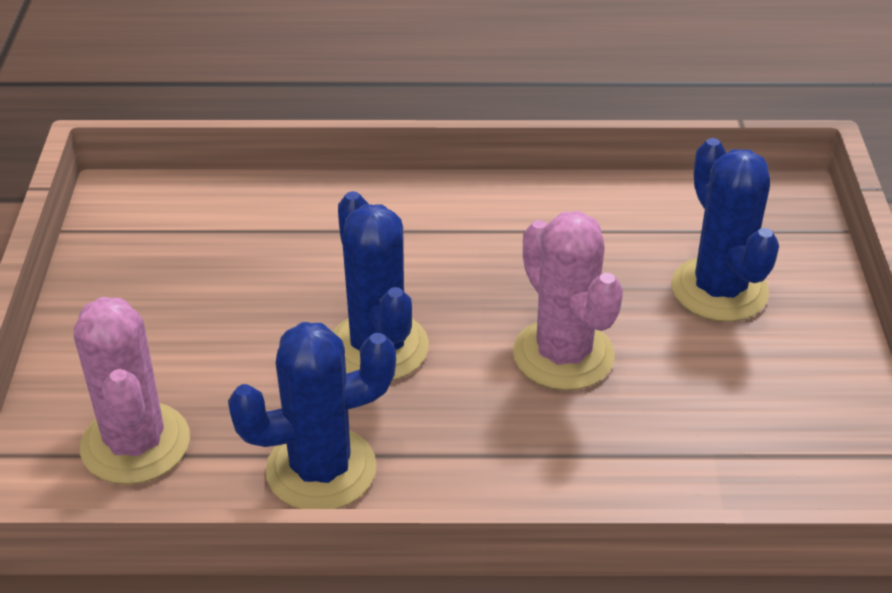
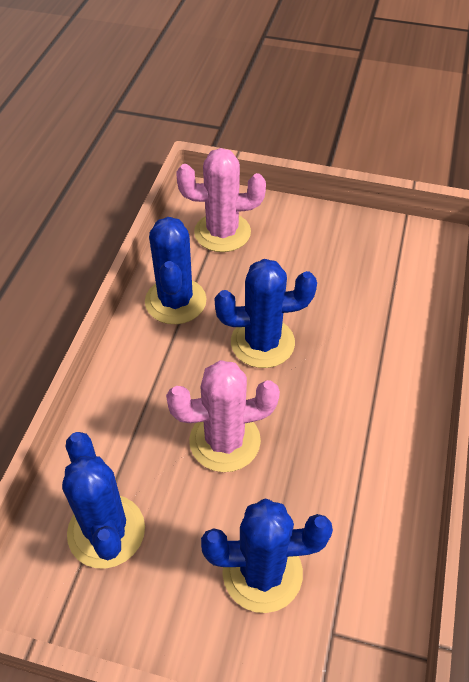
camera: 105 degrees right, 10 degrees up
none -> blue cactus [62,432,145,569]

